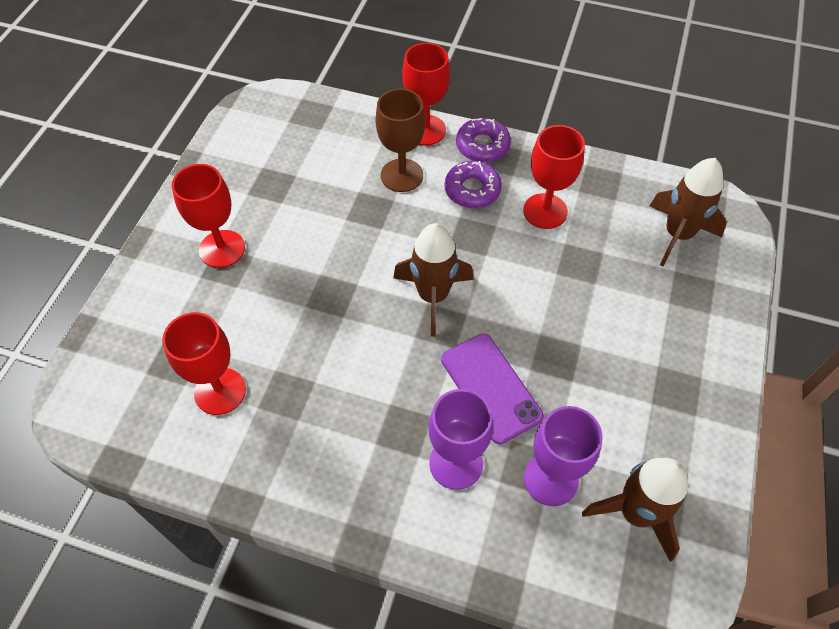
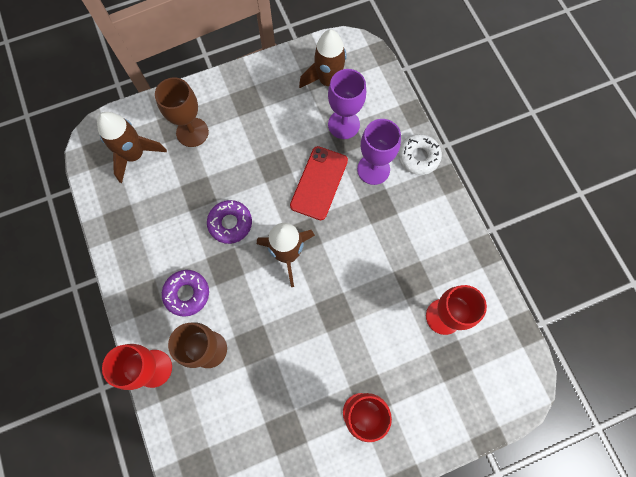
camera: 130 degrees left, 15 degrees up
purple phone [441,334,544,444] -> red phone [290,146,348,220]
purple donut [456,118,511,162] -> purple donut moved to [207,200,252,244]
red goblet [523,125,585,229] -> none
none -> brown goblet [155,78,209,147]
none -> white donut [398,134,442,175]

